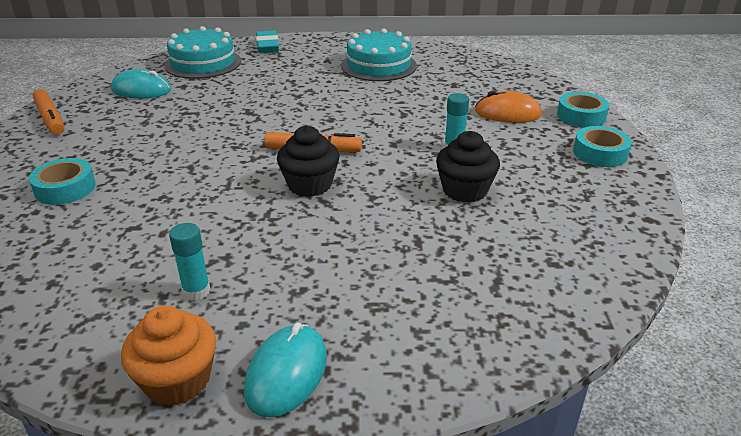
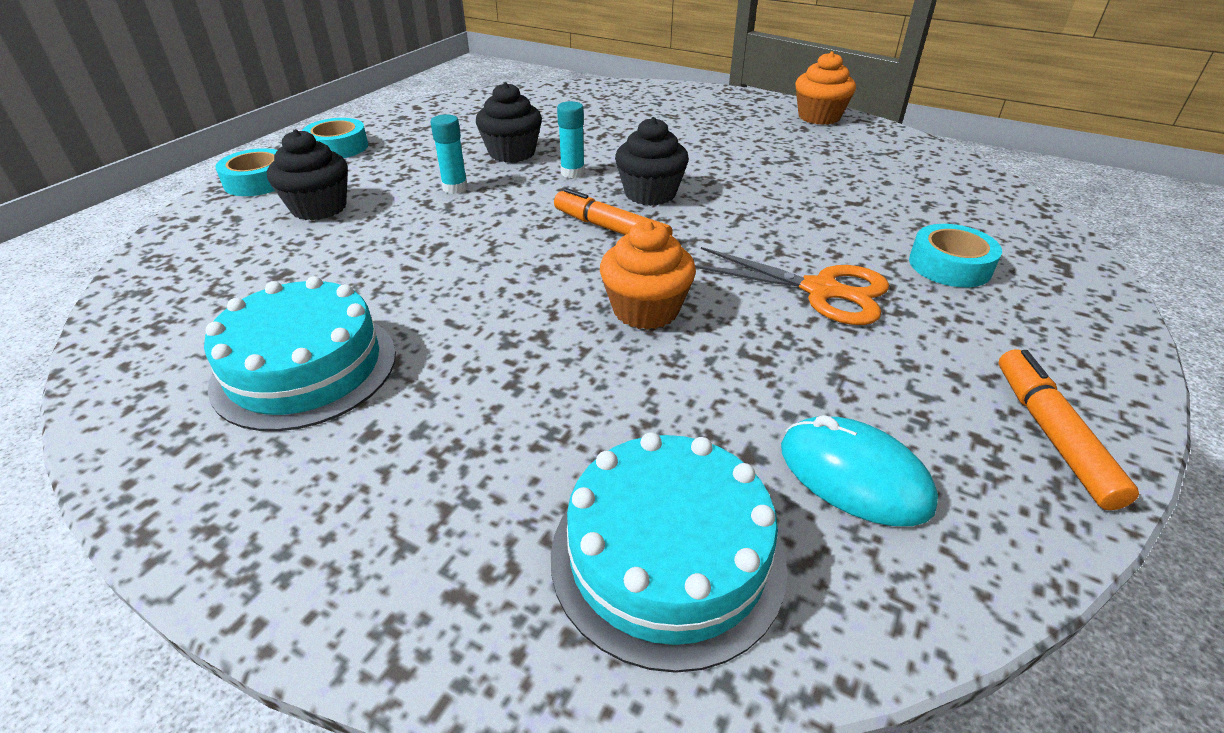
camera: 150 degrees left, 5 degrees up
turquoise glue stick [169,223,211,300] -> turquoise glue stick moved to [557,101,585,178]
turquoise mouse [244,323,327,417] -> none
turquoise eraser [256,30,279,53] -> none
orange mouse [475,90,542,123] -> black cupcake [267,129,348,220]
none -> orange cupcake [600,220,696,330]
none -> orange scissors [695,247,889,325]

